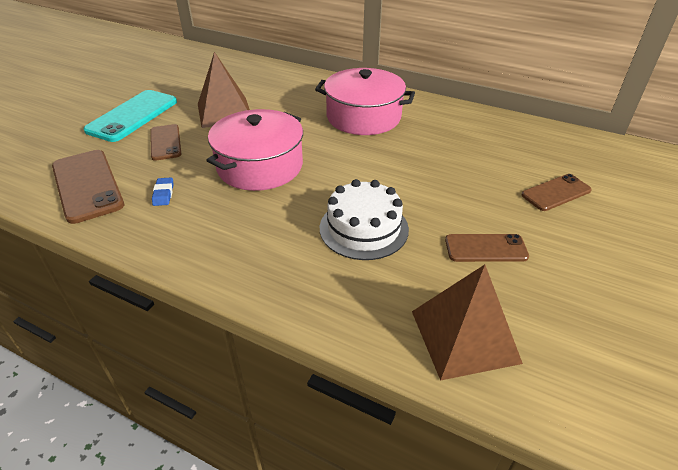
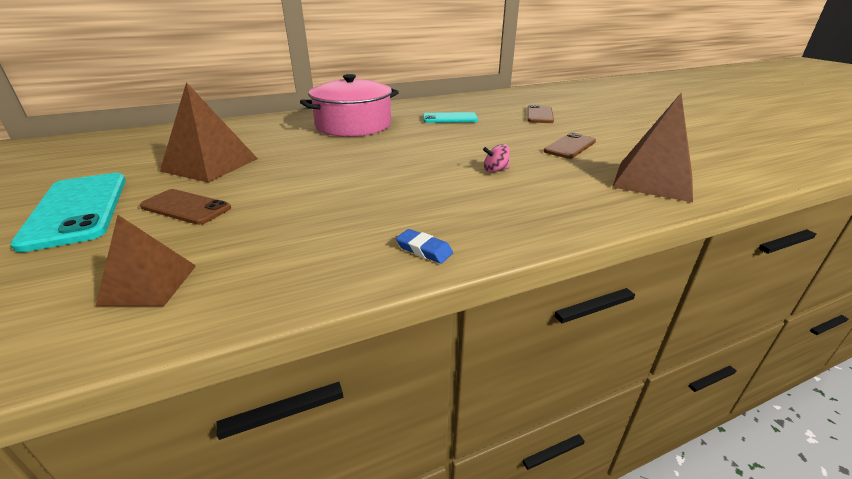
camera: 50 degrees left, 10 degrees down
brown phone [52,150,124,224] -> brown pyramid [95,215,196,306]
blue eraser [152,177,174,206] -> blue eraser moved to [396,229,453,264]
pink pot [206,109,303,191] -> none
white cake [320,179,409,260] -> pink spinning top [483,144,510,173]
none -> turquoise phone [423,112,478,123]

